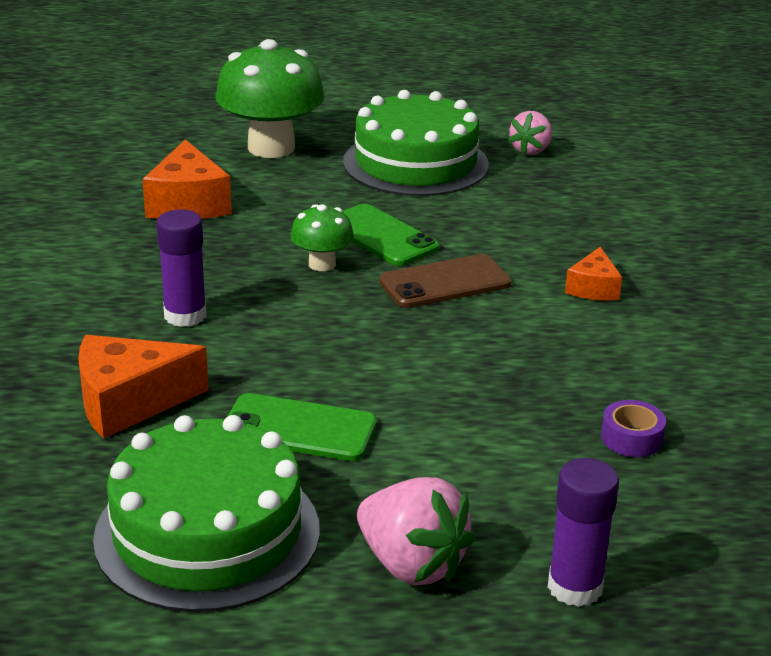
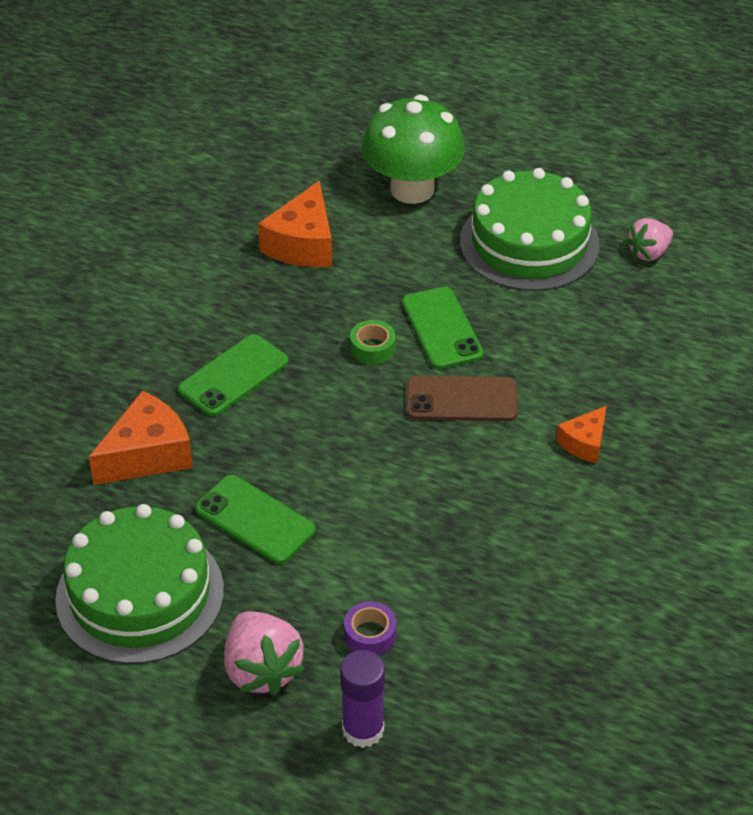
camera: 25 degrees right, 15 degrees up
orange cheese [78,335,208,438] -> orange cheese turned 135 degrees clockwise [89,391,193,485]
purple glue stick [157,210,206,327] -> green phone [178,334,288,416]
green mushroom [290,204,354,271] -> green tape [350,320,395,365]
purple tape [601,400,666,457] -> purple tape moved to [344,601,396,656]

